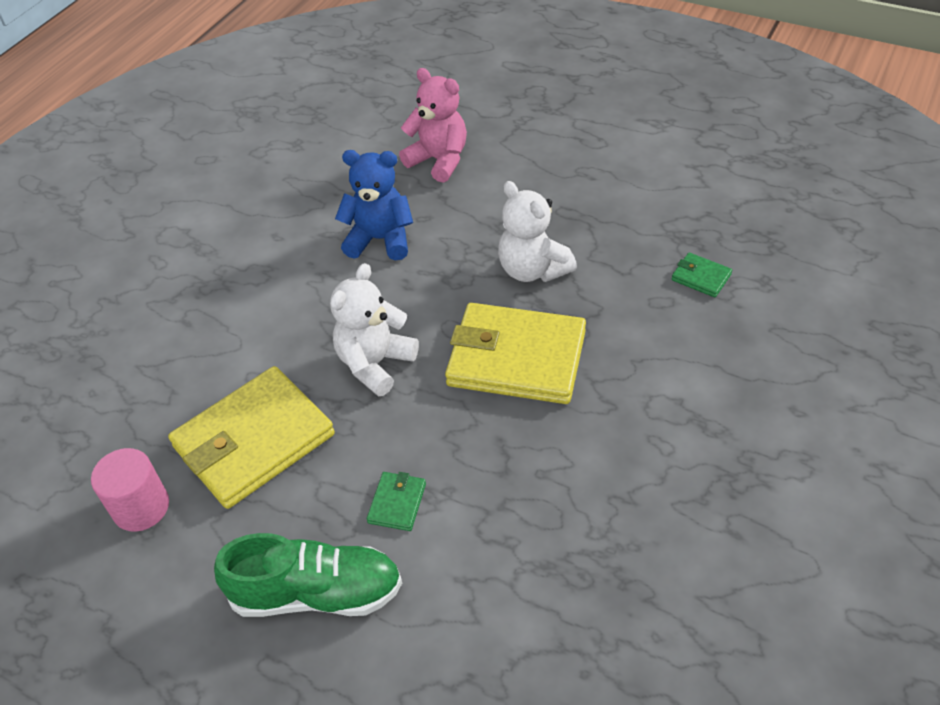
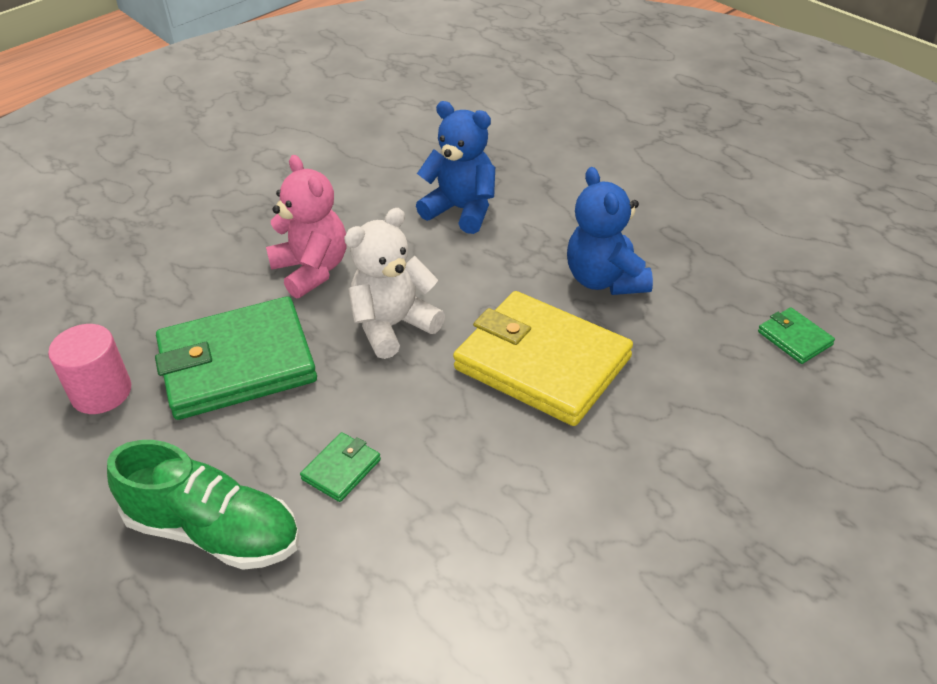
camera: 20 degrees right, 5 degrees down
yellow wallet [168,366,335,509] -> green wallet [155,296,317,420]
pink teddy bear [399,68,467,183] -> pink teddy bear moved to [266,155,347,299]
white teddy bear [498,181,577,282] -> blue teddy bear [567,167,653,295]

